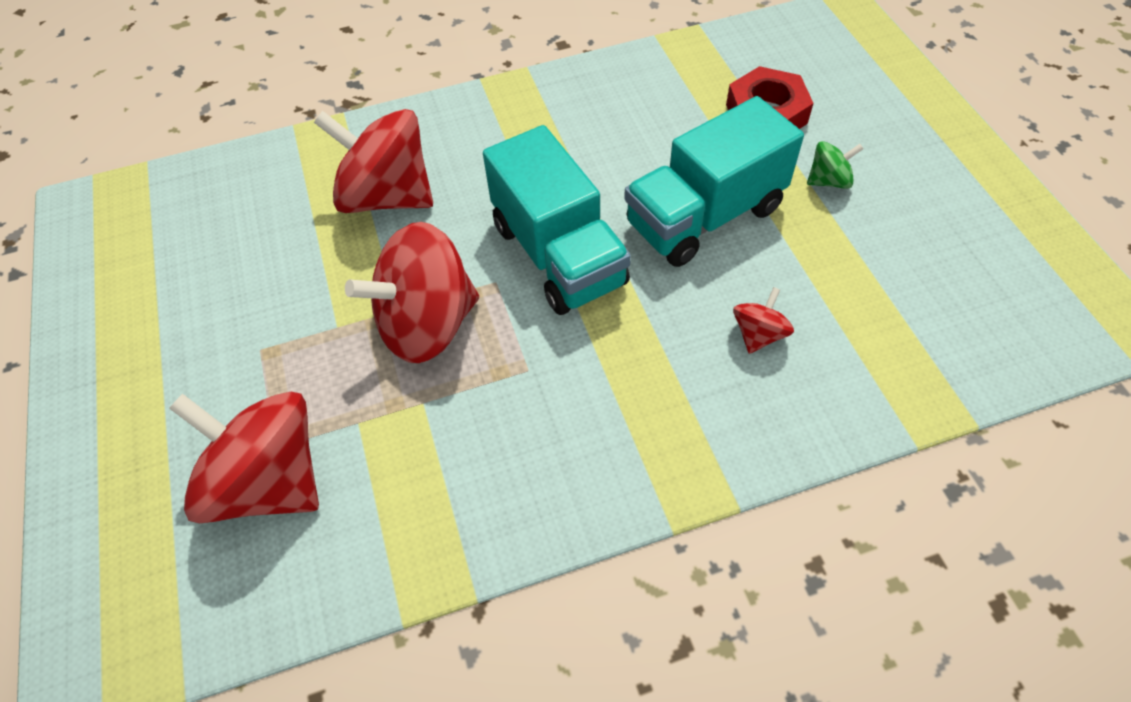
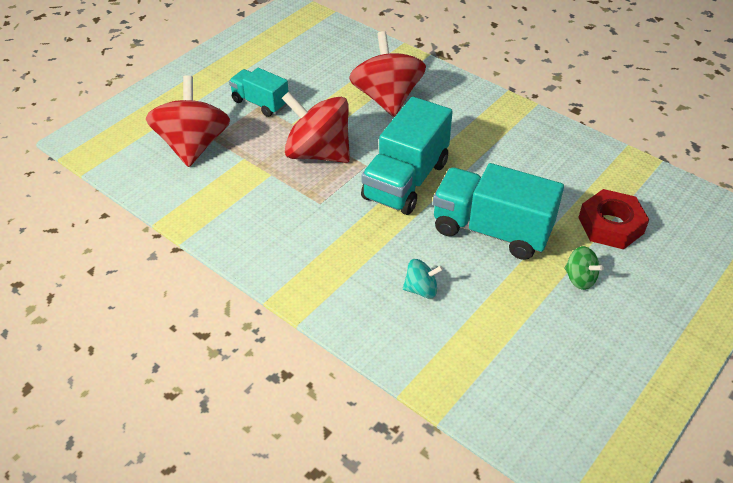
camera: 55 degrees right, 10 degrees down
red spinning top [733,287,794,354] -> turquoise spinning top [403,259,443,298]
none -> turquoise truck [229,68,288,117]

